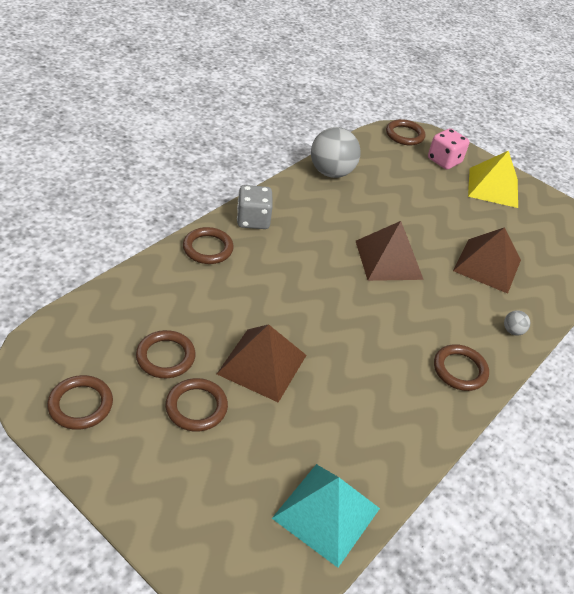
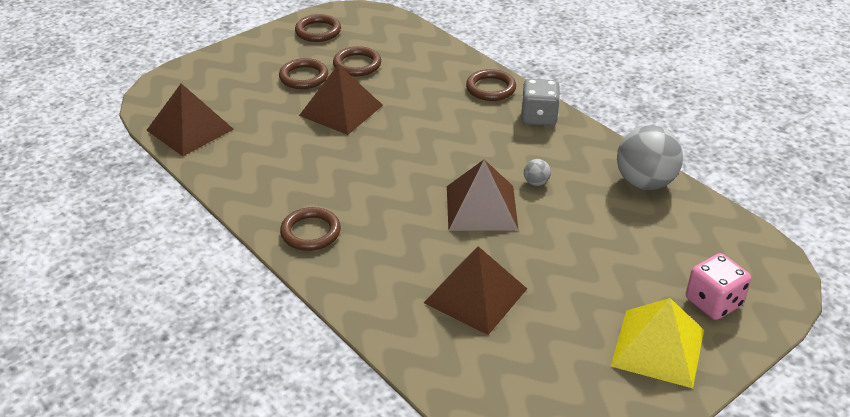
camera: 105 degrees right, 5 degrees down
turquoise pyramid [272,464,380,568] -> brown pyramid [146,83,234,156]
brown ring [386,119,425,145] -> none
grey ball [504,310,530,336] -> grey ball moved to [524,159,551,186]

